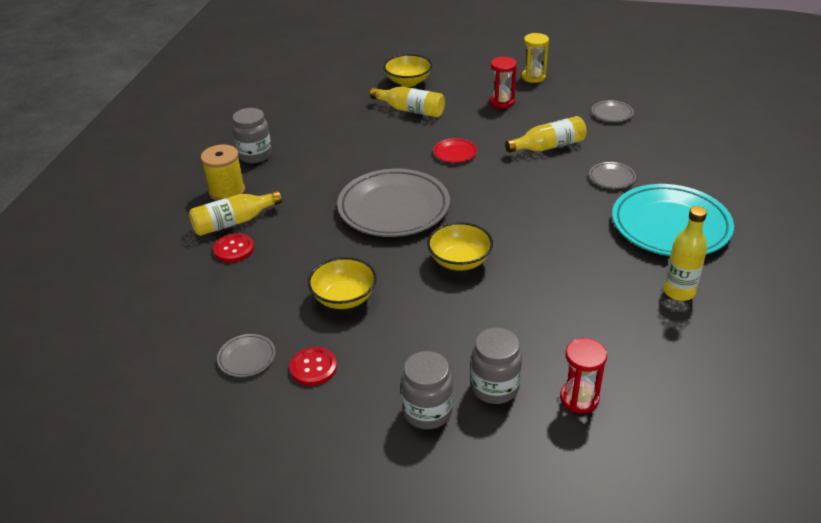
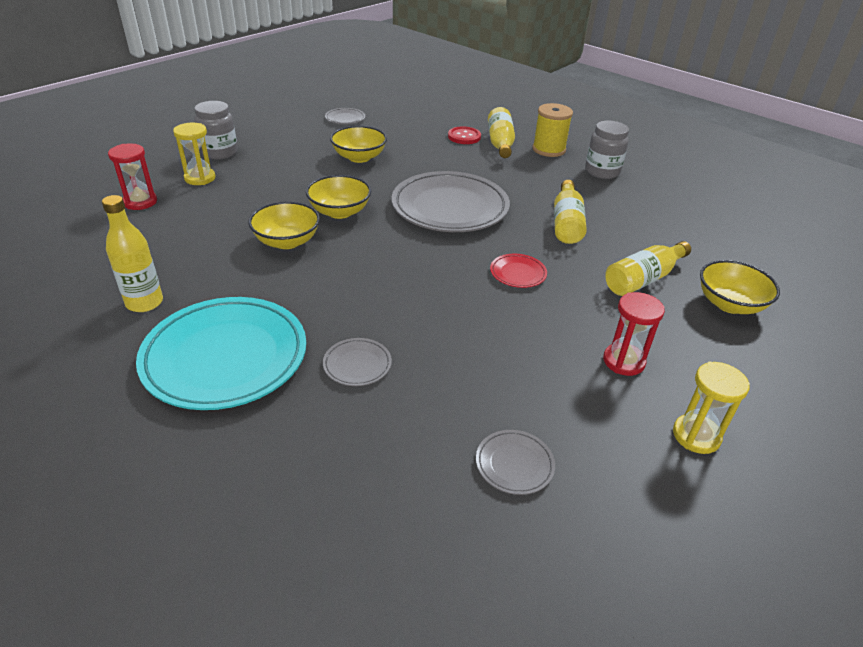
camera: 115 degrees right, 0 degrees up
red button [289,347,337,386] -> none
grey jar [471,328,522,404] -> yellow hourglass [173,123,216,185]
yellow bottle [505,116,587,153] -> yellow bottle moved to [554,180,587,244]
none -> yellow bowl [248,201,320,249]

